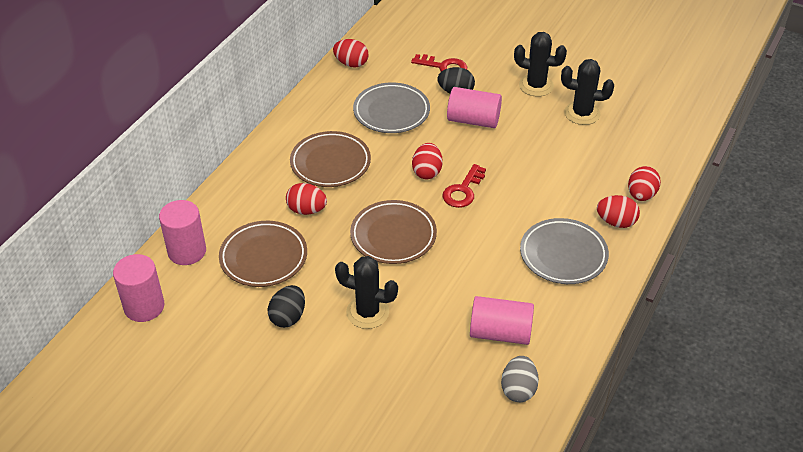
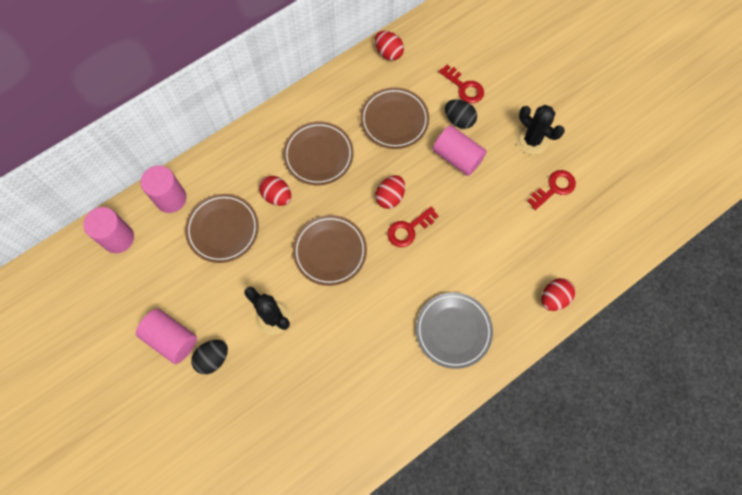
camera: 25 degrees right, 25 degrees up
black egg [268,285,305,328] -> black egg moved to [191,340,228,374]
grey plate [353,83,430,133] -> brown plate [360,87,429,149]
pink cylinder [470,296,534,345] -> pink cylinder moved to [136,309,197,364]
grey egg [501,356,539,402] -> none
black cactus [561,59,614,125] -> red key [528,170,576,210]
red egg [597,195,640,228] -> none

